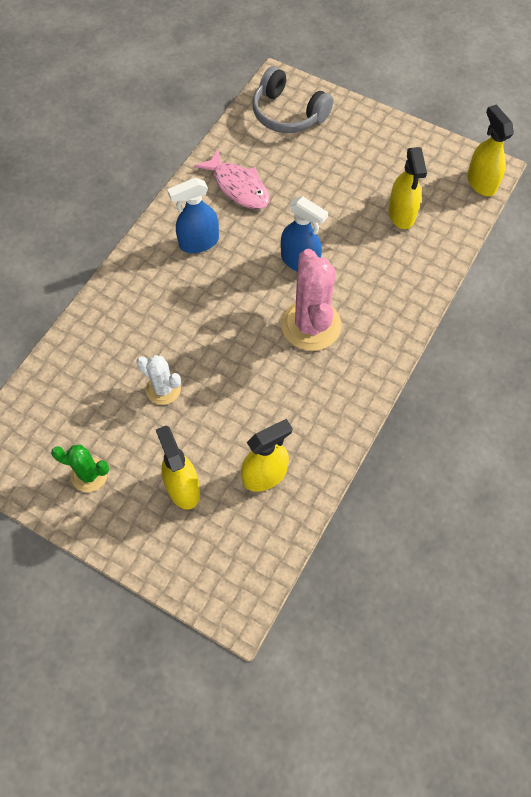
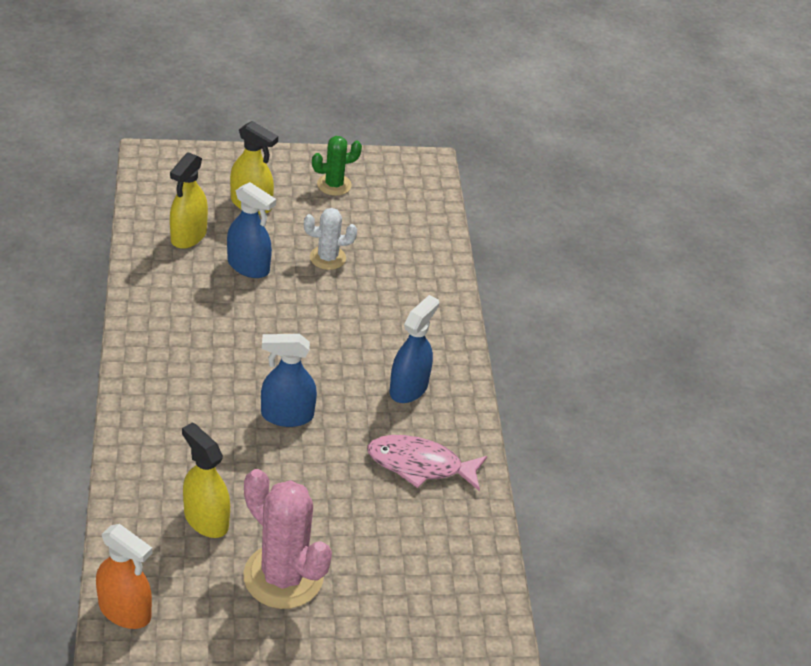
camera: 140 degrees right, 20 degrees down
grey headphones [252,66,333,133] -> none
pink cactus [281,249,342,351] -> pink cactus moved to [243,469,332,609]
yellow spray bottle [467,105,514,196] -> orange spray bottle [96,524,152,629]
none -> blue spray bottle [227,182,276,278]

